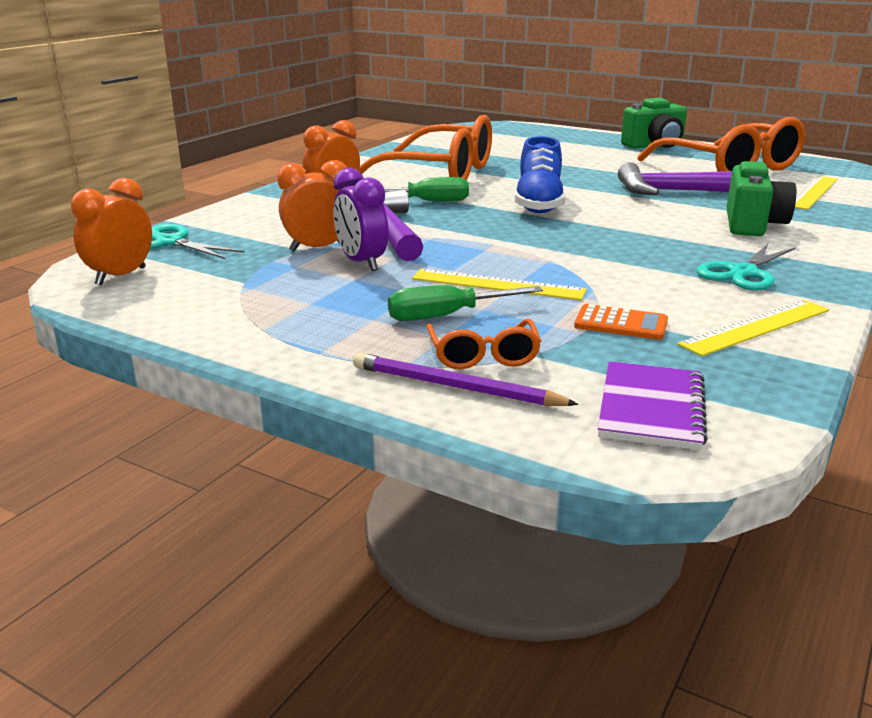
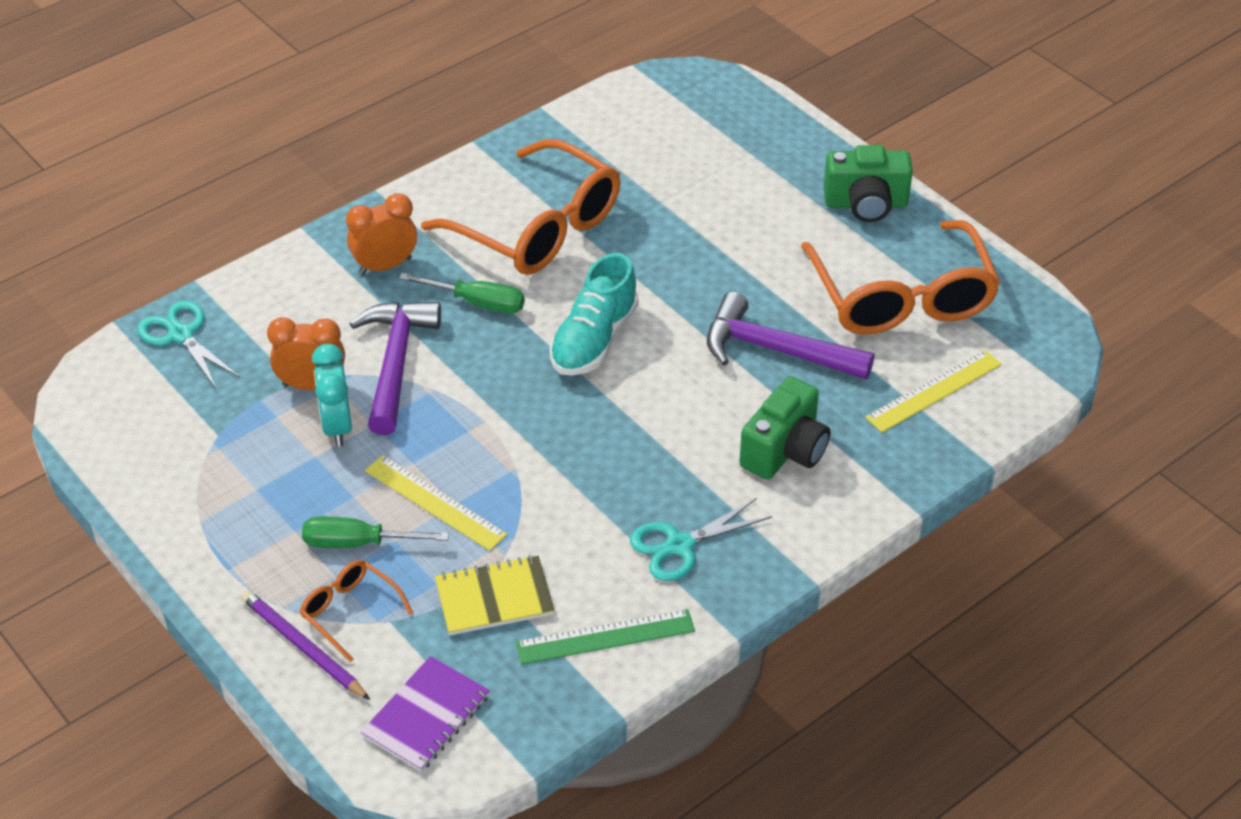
camera: 20 degrees right, 20 degrees up
orange clock [71,178,152,286] -> none
purple clock [333,168,389,271] -> turquoise clock [312,343,352,447]
orange glasses [426,319,541,369] -> orange glasses turned 120 degrees clockwise [300,560,413,663]
blue shoe [515,136,565,213] -> turquoise shoe [550,253,639,375]
orange calculator [574,304,668,340] -> yellow notebook [435,555,555,635]
yellow ruler [677,300,829,356] -> green ruler [515,609,695,665]

